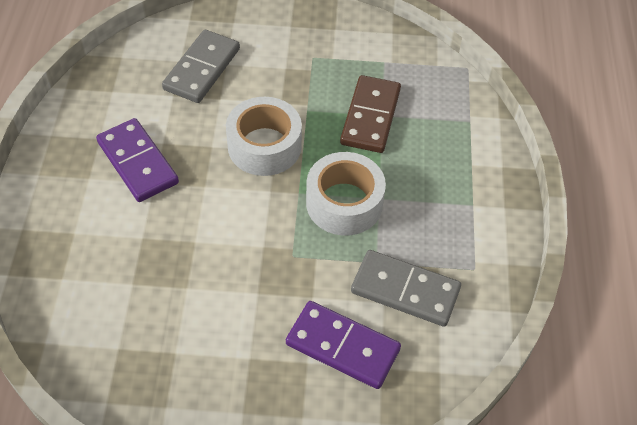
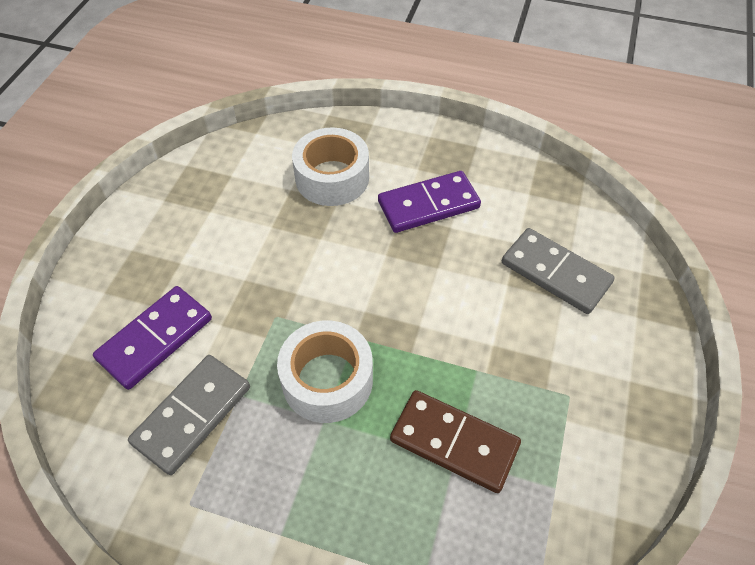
camera: 105 degrees right, 0 degrees up
white tape [226,97,302,176] -> white tape moved to [292,127,369,206]

